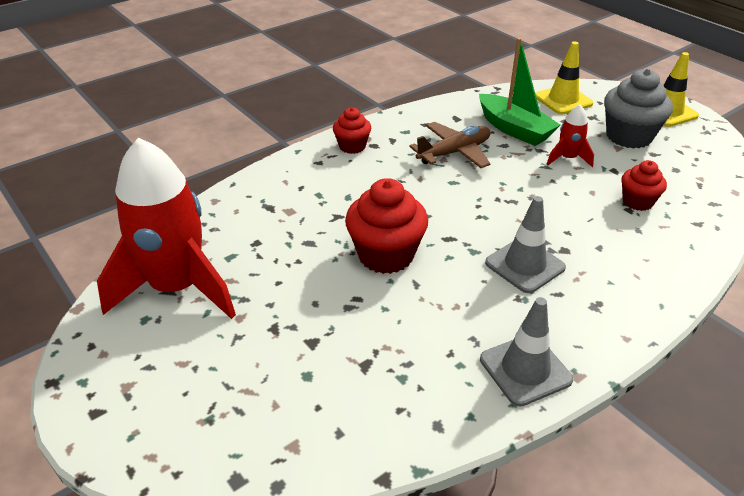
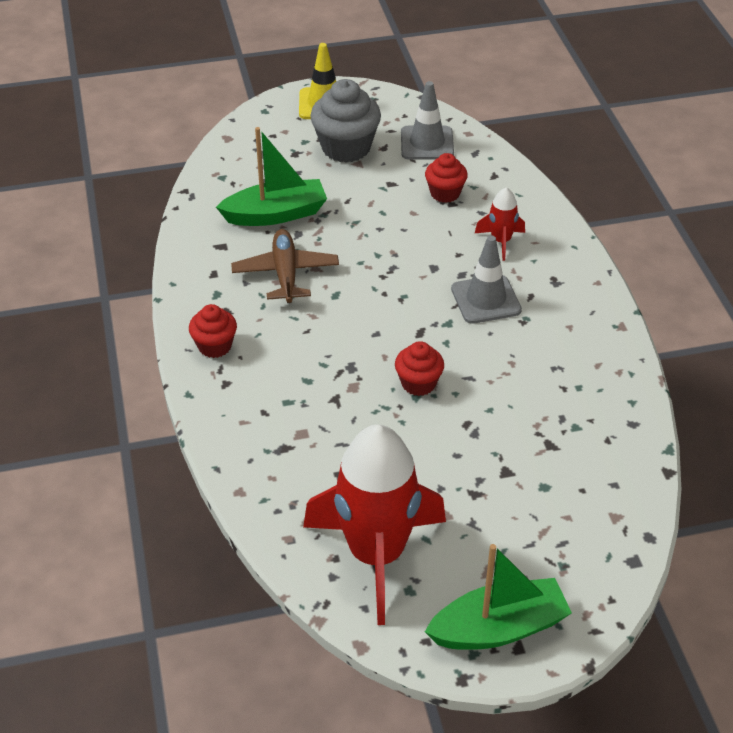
camera: 65 degrees left, 5 degrees up
red cupcake [345,178,428,274] -> red cupcake [395,341,444,396], size x0.59
grey traffic cone [480,297,573,407] -> grey traffic cone moved to [401,81,454,160]
yellow traffic cone [535,41,593,114] -> none
red rocket [546,105,594,167] -> red rocket moved to [475,187,525,261]
none -> green boat [425,544,572,650]

